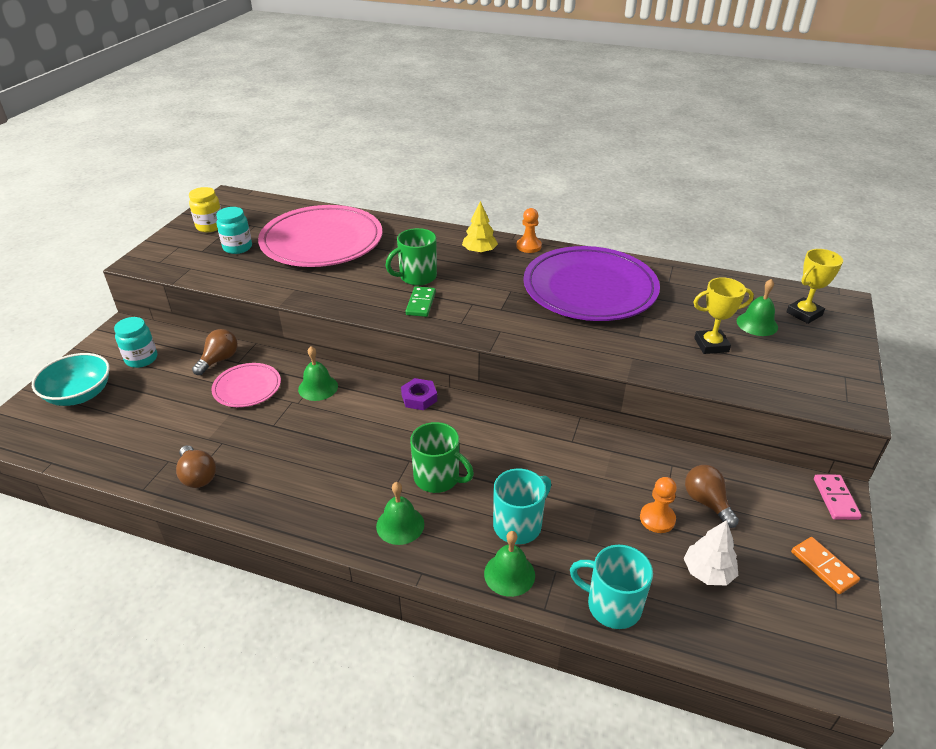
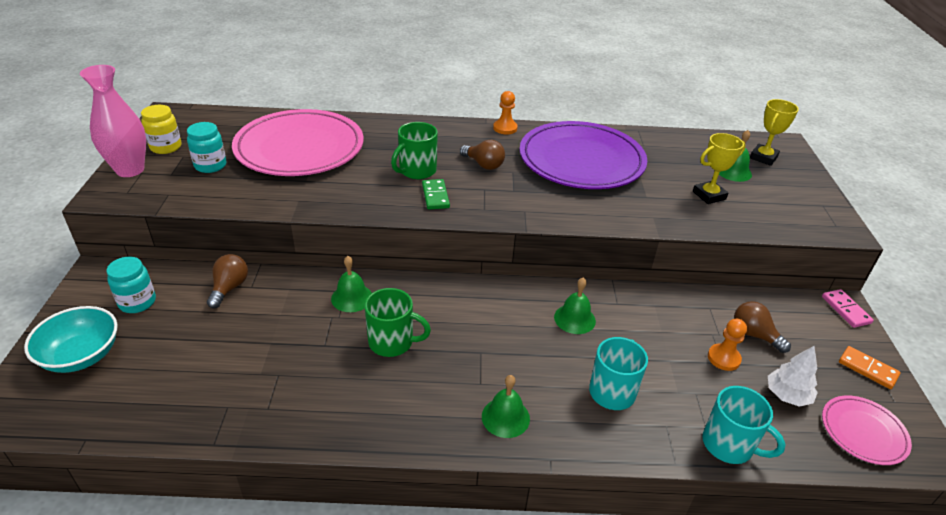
camera: 20 degrees left, 0 degrees up
brown light bulb [176,445,216,488] -> brown light bulb moved to [460,140,505,170]
pink plate [211,363,281,407] -> pink plate moved to [822,396,912,465]
purple nut [401,378,437,410] -> none
green mug [410,422,474,493] -> green mug moved to [365,288,431,357]
yellow tree [462,201,498,254] -> none
green bell [484,531,535,597] -> green bell moved to [554,278,596,334]
turquoise mug [570,545,653,629] -> turquoise mug turned 150 degrees counterclockwise [702,386,786,464]
none -> pink vase [80,65,146,177]

